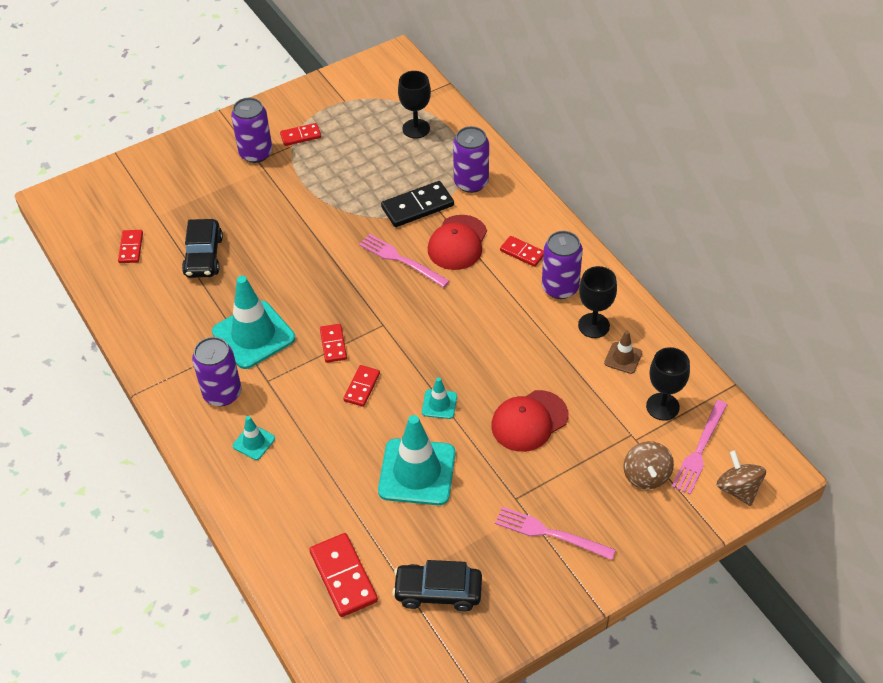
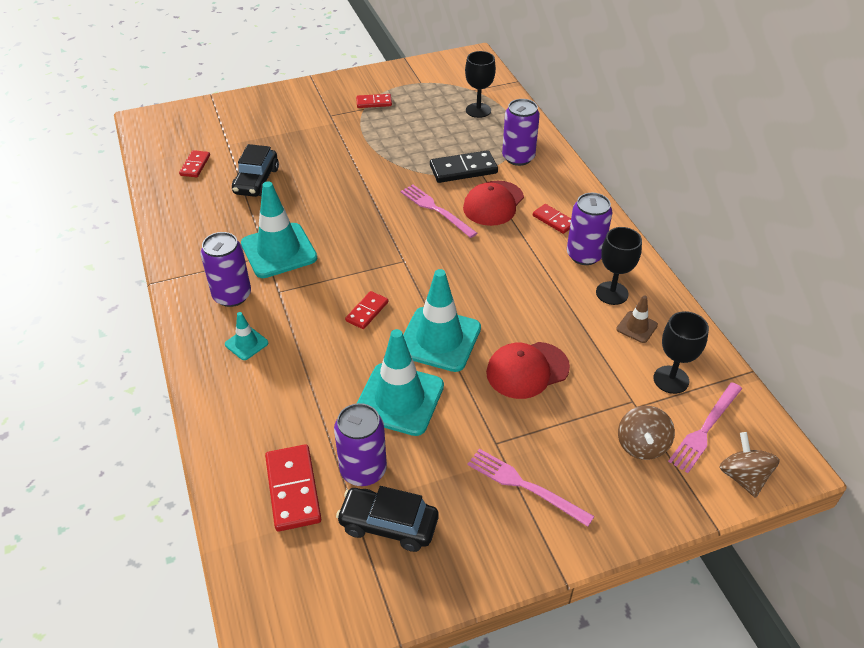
camera: 10 degrees right, 5 degrees down
purple can [231,98,273,163] -> purple can moved to [334,403,387,486]
red domino [320,324,347,363] -> none
turquoise traffic cone [422,377,457,419] -> turquoise traffic cone [403,269,481,372], size x2.11

